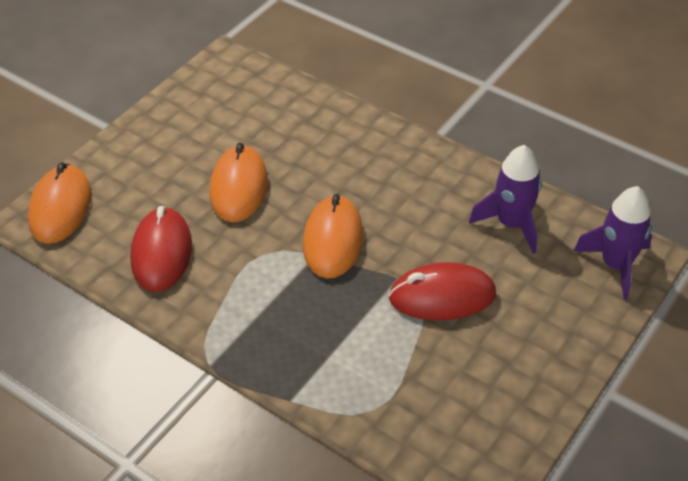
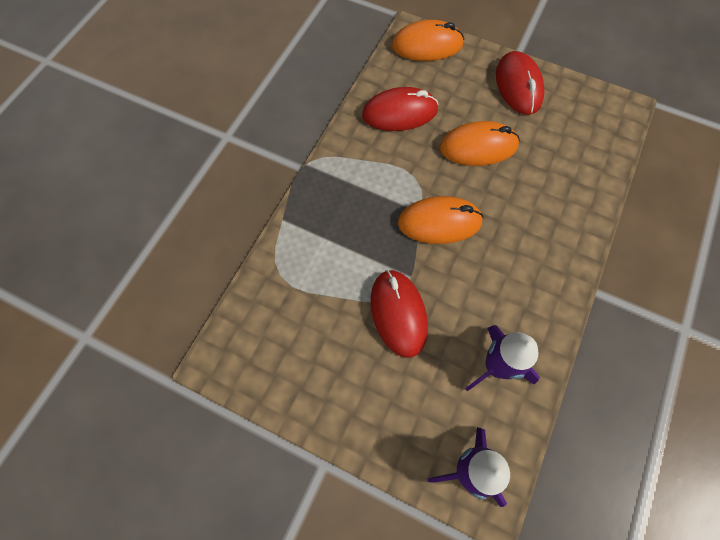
camera: 80 degrees right, 20 degrees up
none -> red mouse [496,51,544,115]

